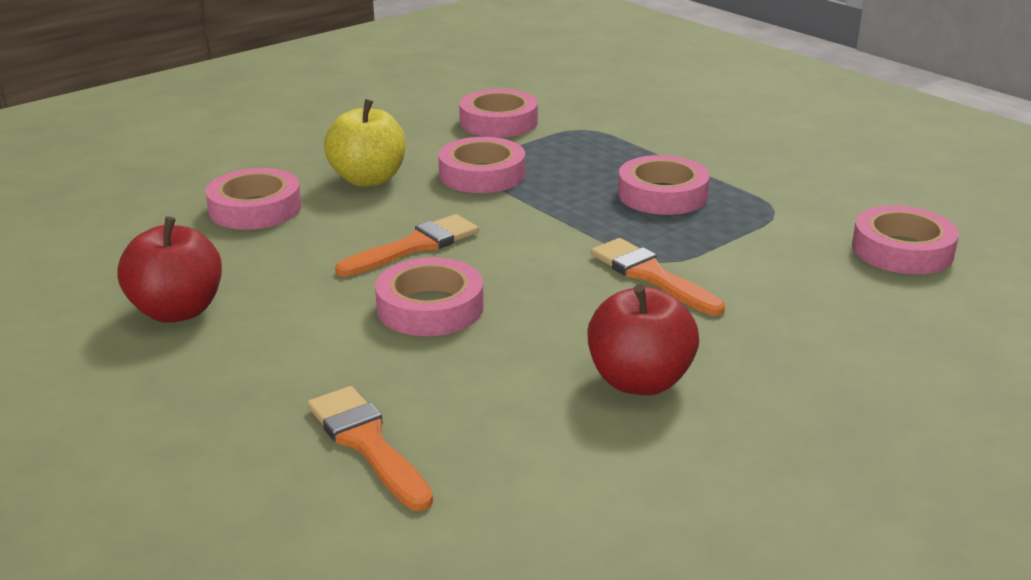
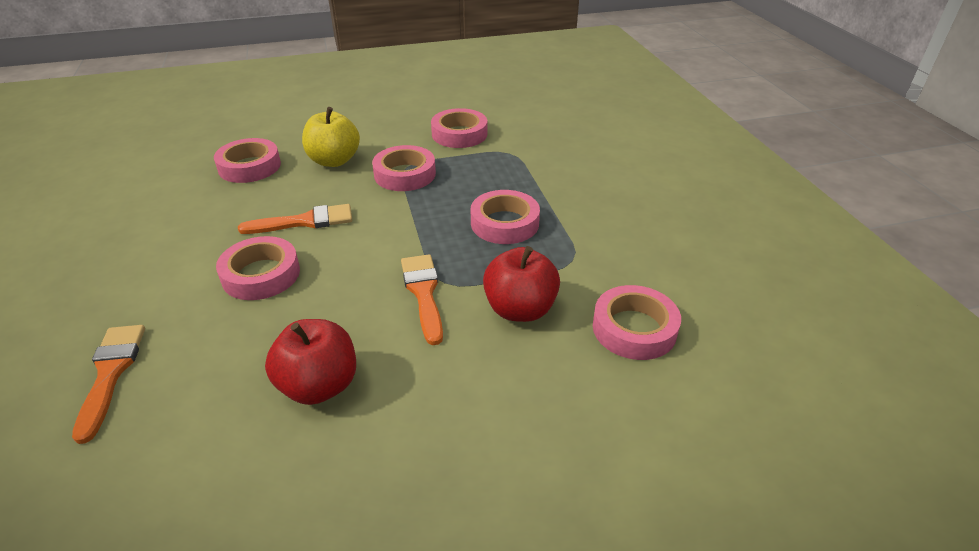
camera: 25 degrees right, 10 degrees up
red apple [117,216,222,323] -> red apple moved to [483,246,560,322]

